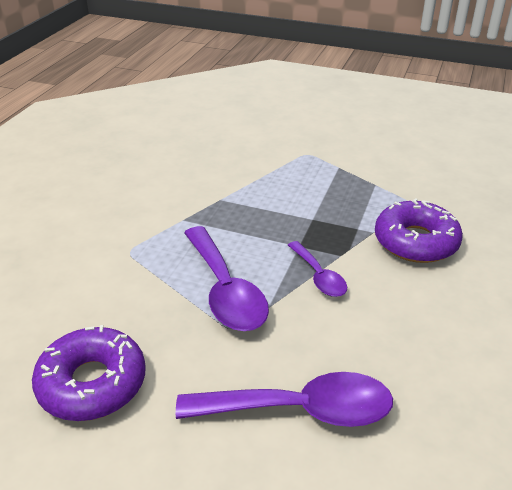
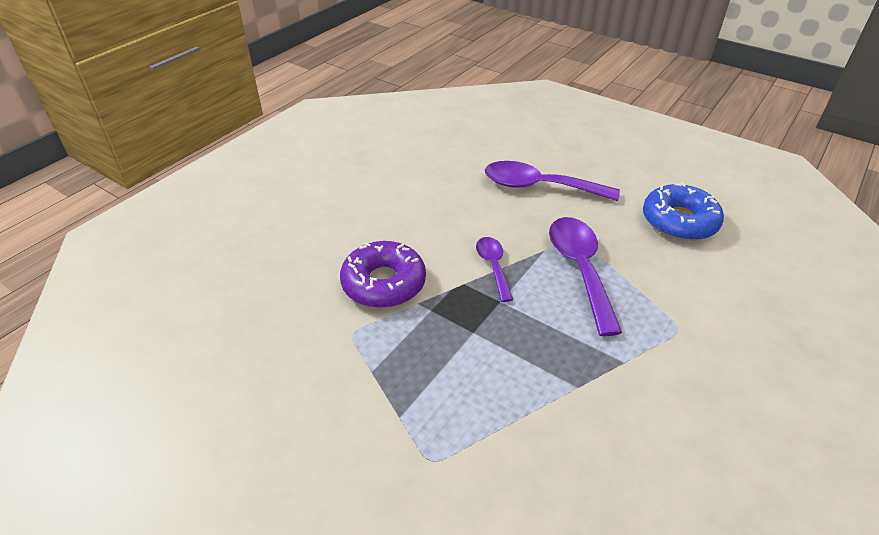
camera: 165 degrees left, 5 degrees up
purple donut [32,325,146,421] -> blue donut [643,182,724,241]

